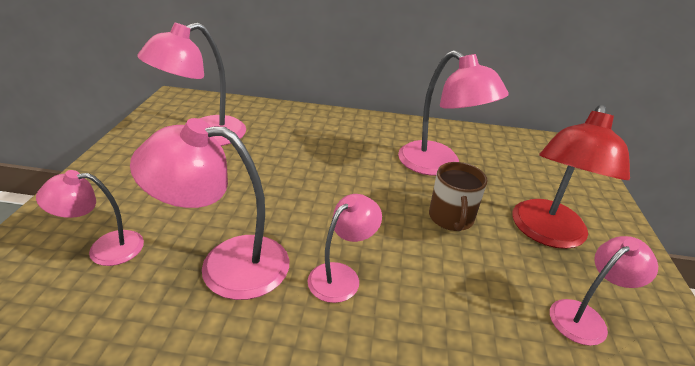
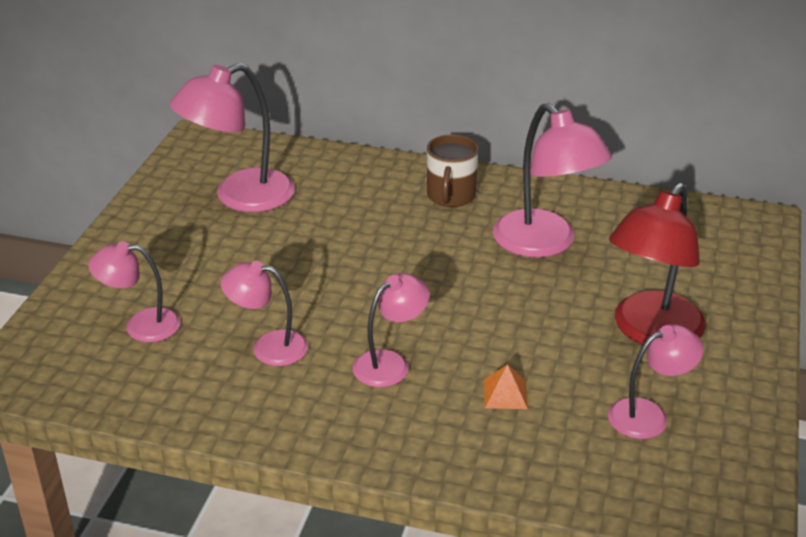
camera: 10 degrees right, 0 degrees up
pink lamp [130,118,289,300] -> pink lamp [221,261,308,366], size x0.59
brown mug [429,162,488,231] -> brown mug moved to [427,135,478,207]
none -> orange pyramid [484,364,528,409]

